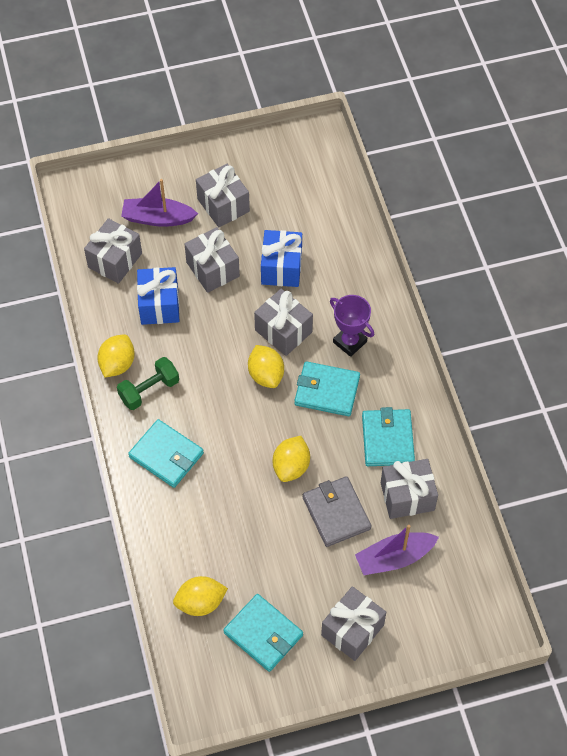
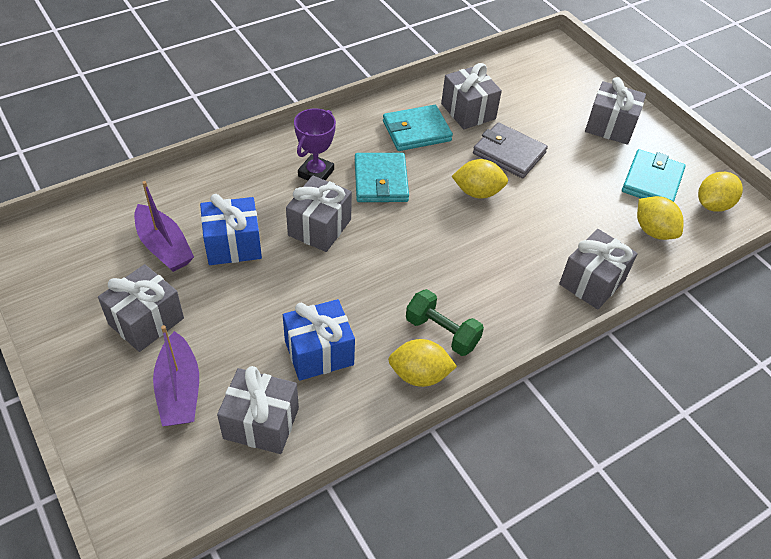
camera: 110 degrees left, 10 degrees down
turquoise wallet [128,419,204,488] -> none
grey gift [184,227,240,293] -> grey gift moved to [559,229,638,310]
yellow lemon [248,345,284,388] -> yellow lemon moved to [698,172,743,212]
grey wallet [303,476,371,547] -> grey wallet turned 75 degrees clockwise [473,122,548,178]
purple boat [355,525,439,575] -> purple boat moved to [134,181,194,272]

